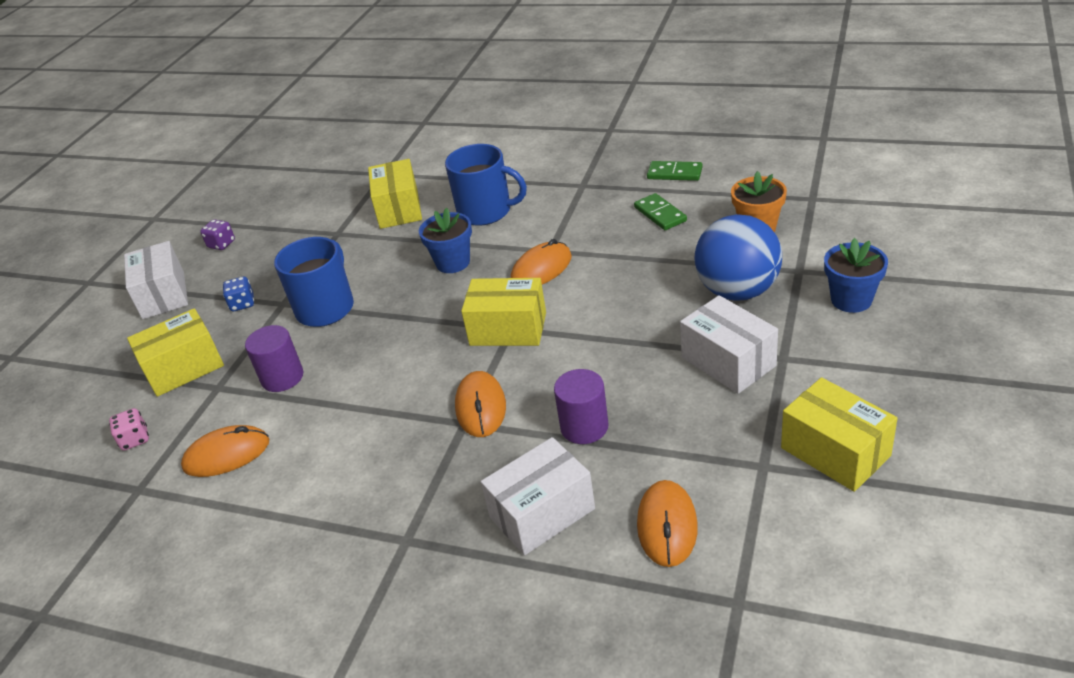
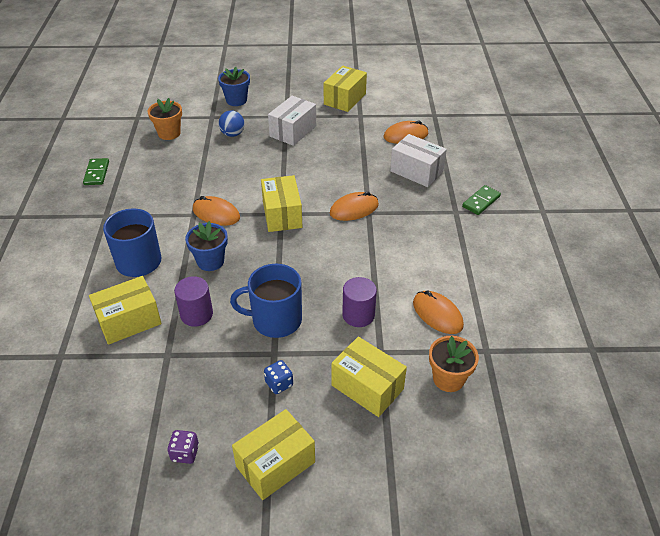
camera: 115 degrees left, 5 degrees up
pink dice [109,408,149,451] -> orange flower pot [429,336,479,392]
white box [124,241,188,319] -> yellow box [232,409,315,500]
purple cylinder [554,369,609,444] -> purple cylinder moved to [174,276,213,327]
green domino [634,193,687,230] -> green domino moved to [462,185,501,215]
blue ball [694,214,782,301] -> blue ball [218,110,245,137], size x0.53

